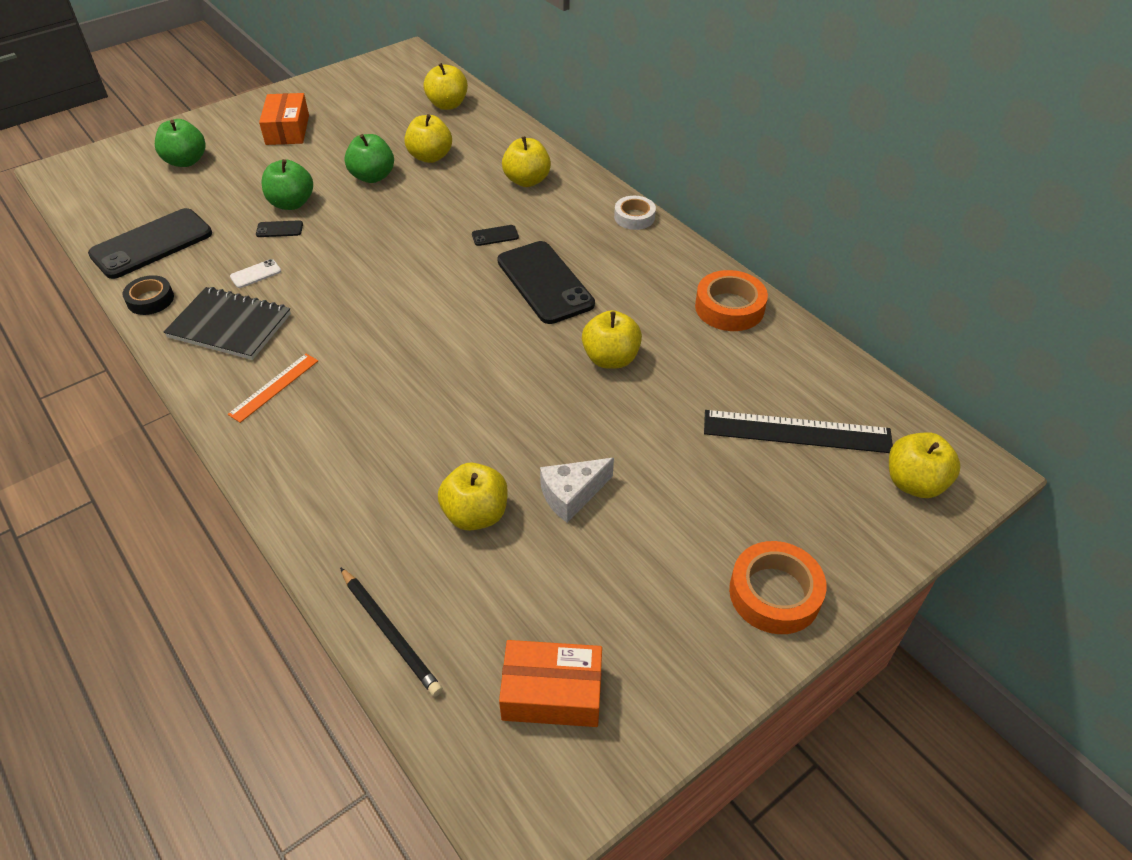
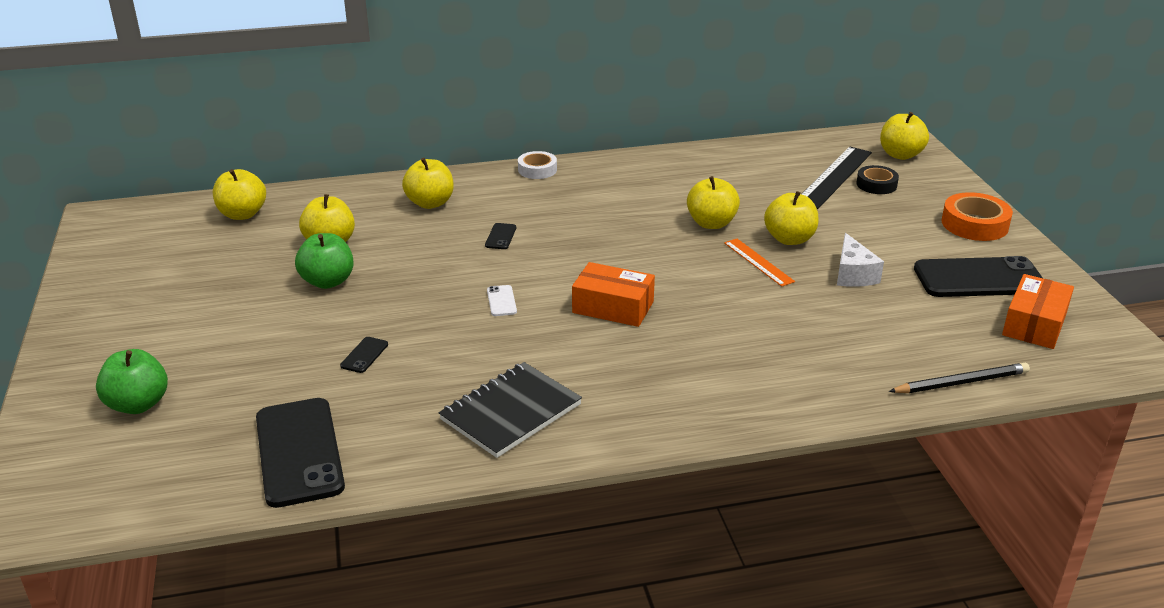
camera: 65 degrees left, 15 degrees down
black tape [122,275,174,315] -> black tape moved to [856,165,899,194]
orange ruler [228,354,318,423] -> orange ruler moved to [724,239,795,287]
white phone [230,259,281,288] -> white phone moved to [487,285,517,316]
orange box [259,93,309,145] -> orange box moved to [572,262,655,327]
green apple [261,159,313,210] -> none
yellow apple [438,462,508,531] -> yellow apple moved to [764,191,818,245]
black phone [497,241,595,324] -> black phone moved to [914,256,1043,297]
orange tape [695,270,768,331] -> none

